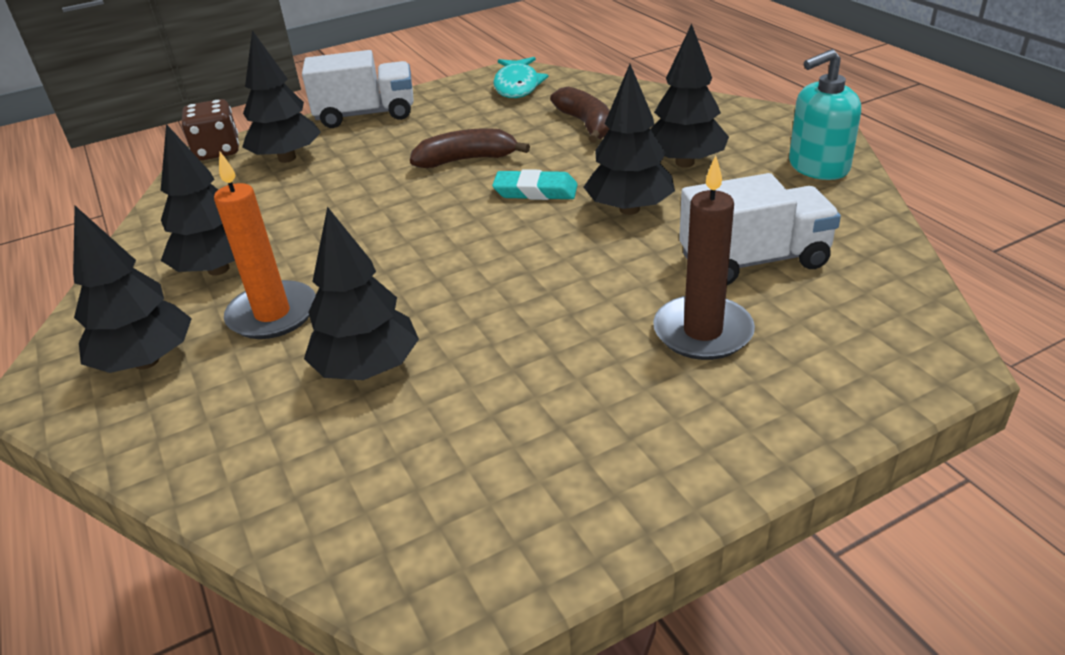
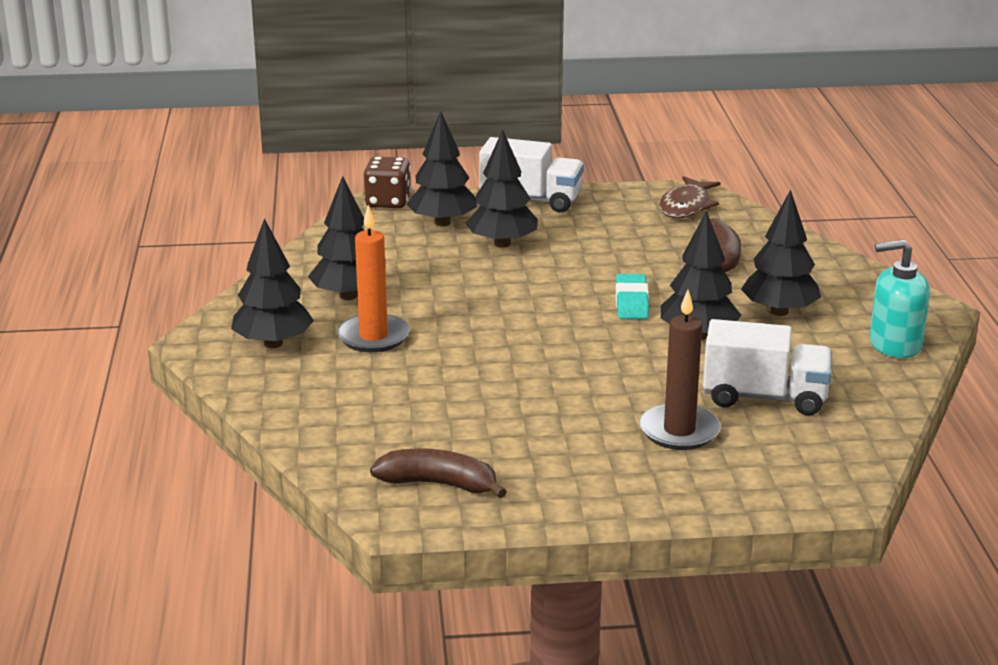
camera: 20 degrees right, 10 degrees down
black tree [304,207,419,380] -> black tree moved to [466,129,538,248]
brown banana [410,128,530,168] -> brown banana moved to [370,449,507,498]
turquoise eraser [492,169,578,200] -> turquoise eraser turned 60 degrees clockwise [616,274,649,319]
turquoise fish [493,57,549,98] -> brown fish [659,176,721,218]

